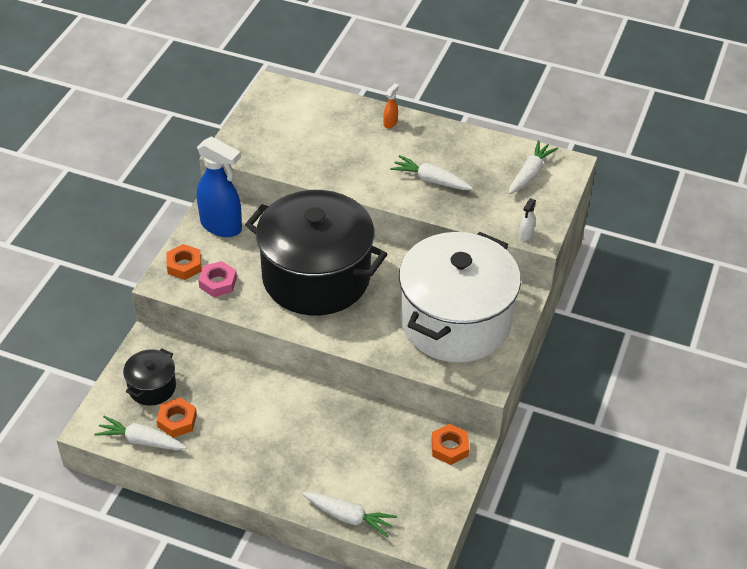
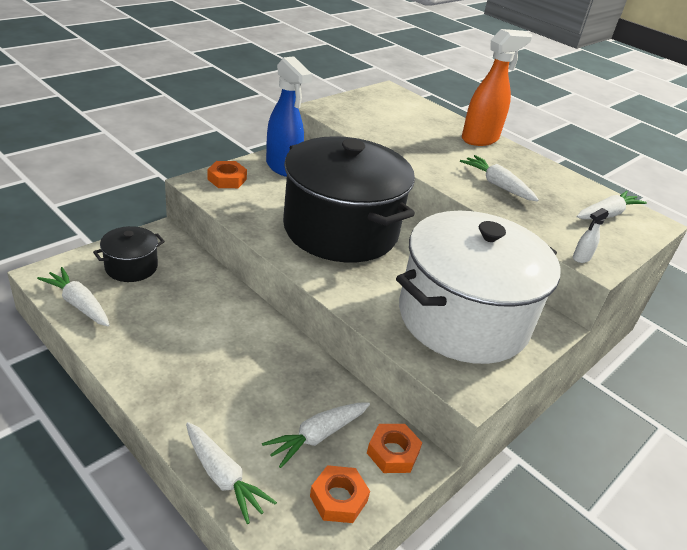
camera: 20 degrees right, 10 degrees down
orange nut [156,397,197,438] -> orange nut moved to [310,465,370,523]
pink nut [198,261,237,297] -> none
orange spray bottle [383,83,399,128] -> orange spray bottle [462,29,532,146], size x2.43
none -> white carrot [262,402,370,468]

